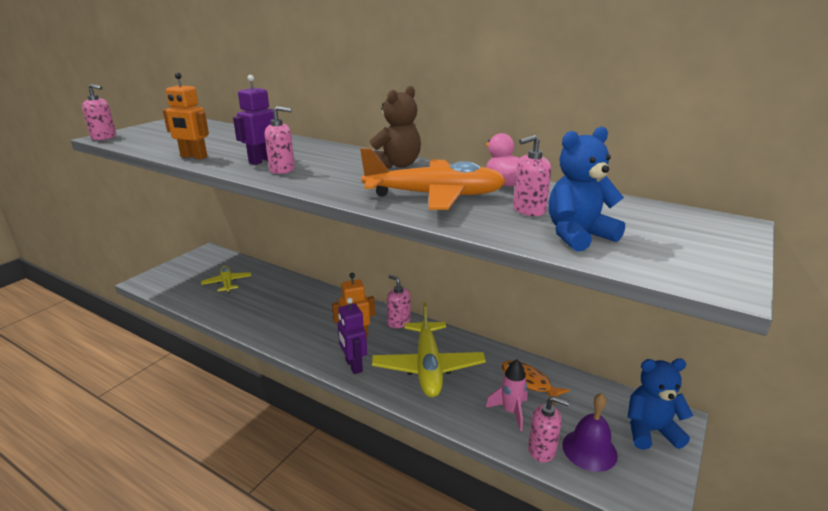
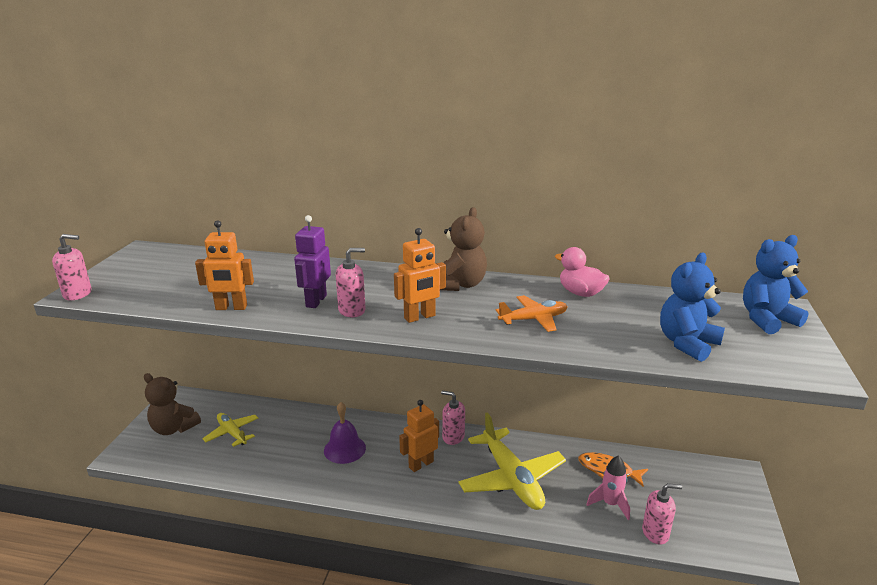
camera: 20 degrees left, 0 degrees up
purple robot [337,297,367,374] -> none
orange plane [360,148,506,210] -> orange plane [496,295,568,332], size x0.55
pink soap dispenser [513,135,551,216] -> none
purple bell [562,393,618,472] -> purple bell moved to [324,402,366,464]
blue teddy bear [628,358,693,450] -> blue teddy bear moved to [743,235,809,334]
none -> brown teddy bear [144,373,201,435]
none -> orange robot [394,228,446,323]

